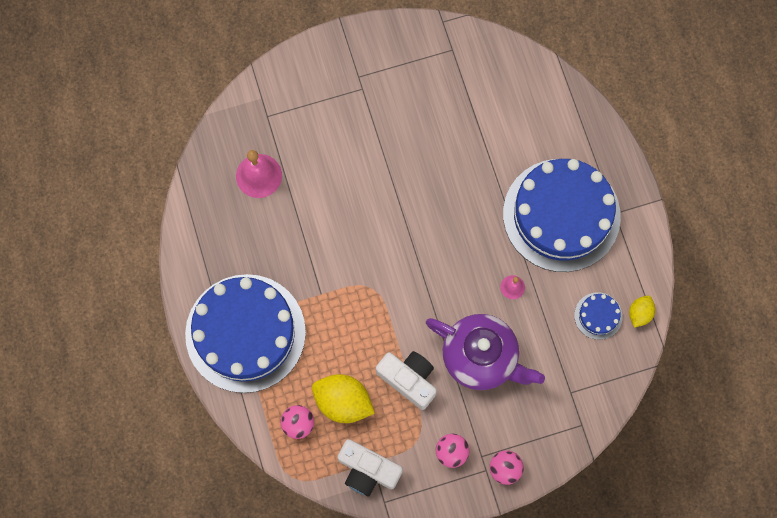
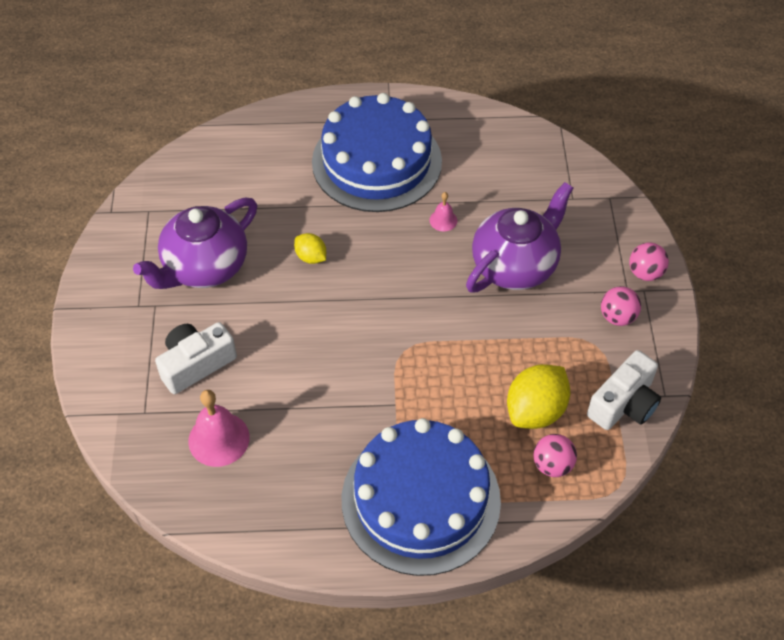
camera: 75 degrees left, 20 degrees down
white camera [376,351,437,410] -> white camera moved to [155,322,237,394]
blue cake [574,292,623,340] -> none
yellow lemon [629,296,655,328] -> yellow lemon moved to [294,233,326,264]
none -> purple teapot [133,198,257,289]

